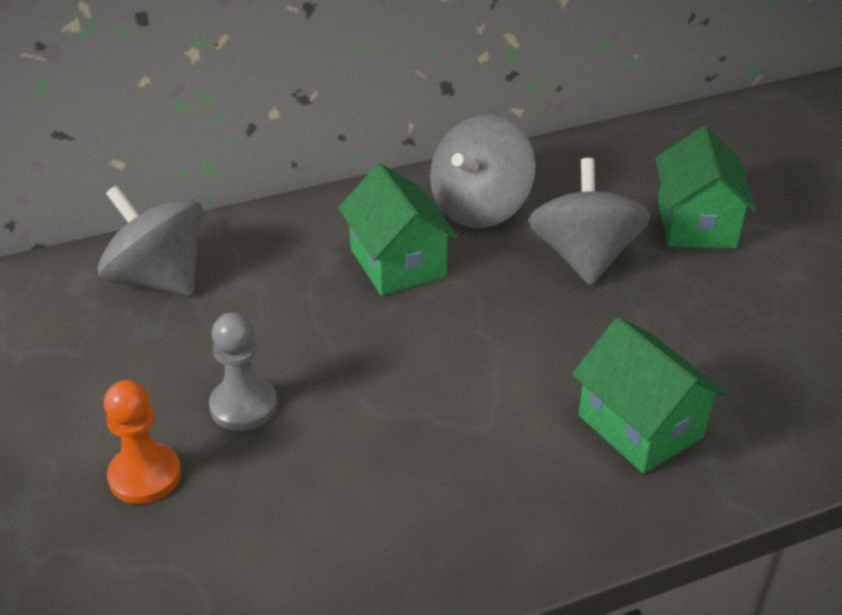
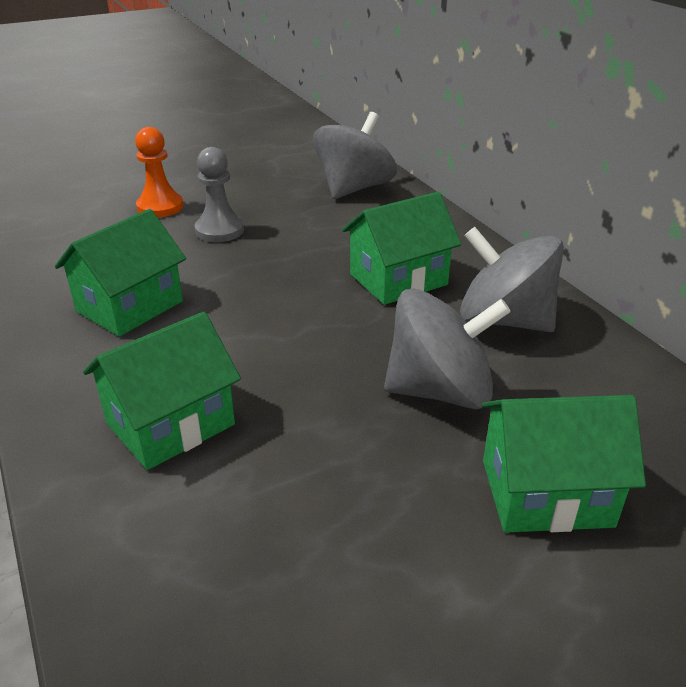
camera: 85 degrees right, 5 degrees down
none -> green house [55,209,186,337]

